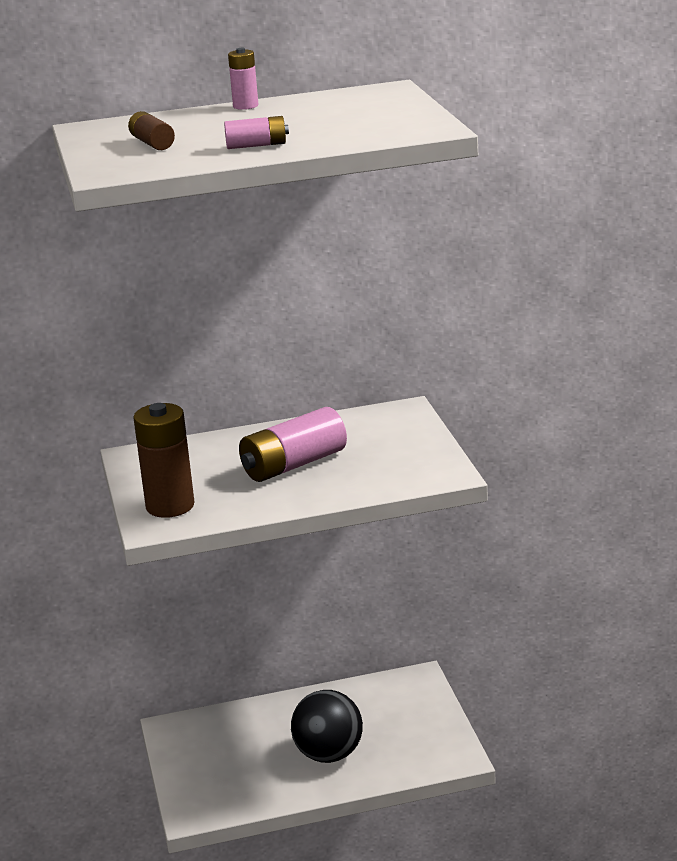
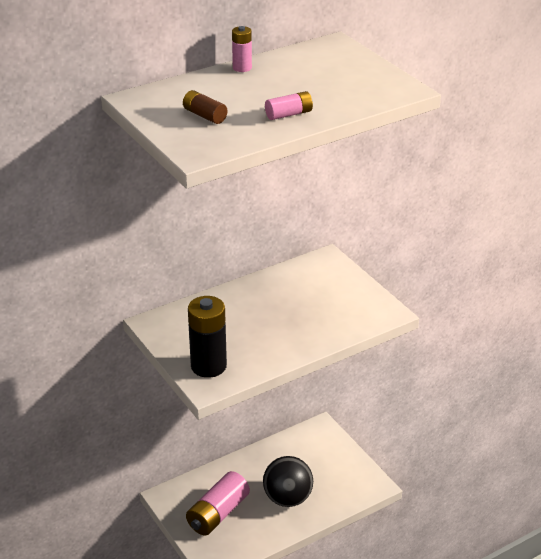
camera: 20 degrees left, 10 degrees up
brown battery [133,403,194,518] -> black battery [188,296,227,378]
pink battery [239,407,347,482] -> pink battery moved to [186,471,250,536]

